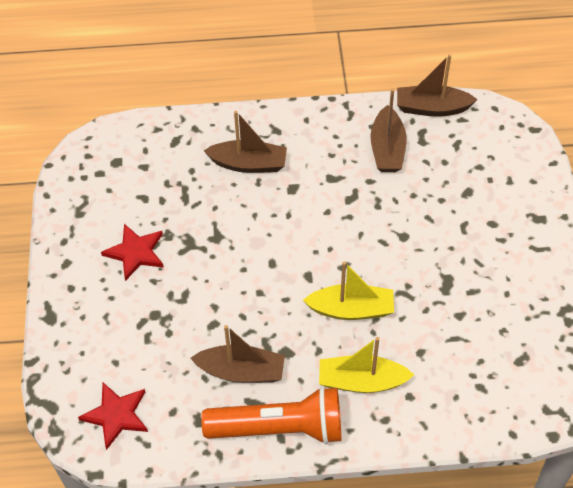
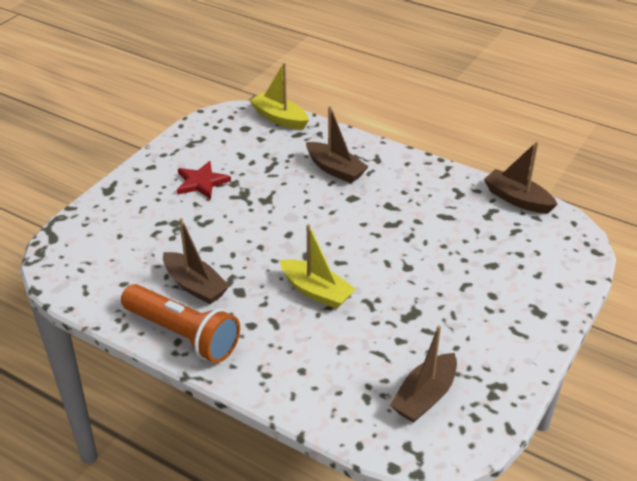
camera: 35 degrees right, 15 degrees down
red star [78,383,148,450] -> none
yellow boat [319,337,414,393] -> yellow boat moved to [250,63,309,130]
brown boat [370,89,407,172] -> brown boat moved to [390,325,457,423]

